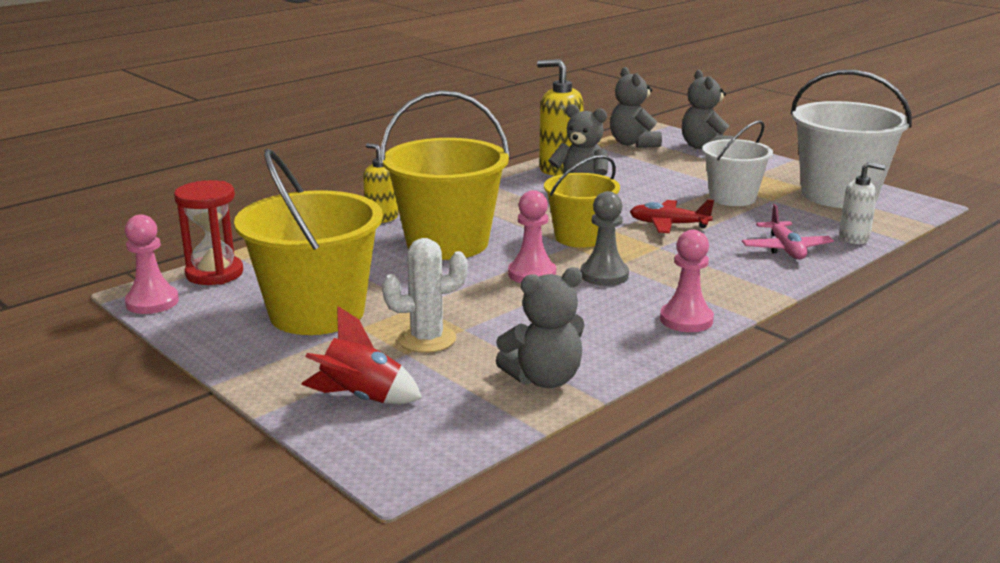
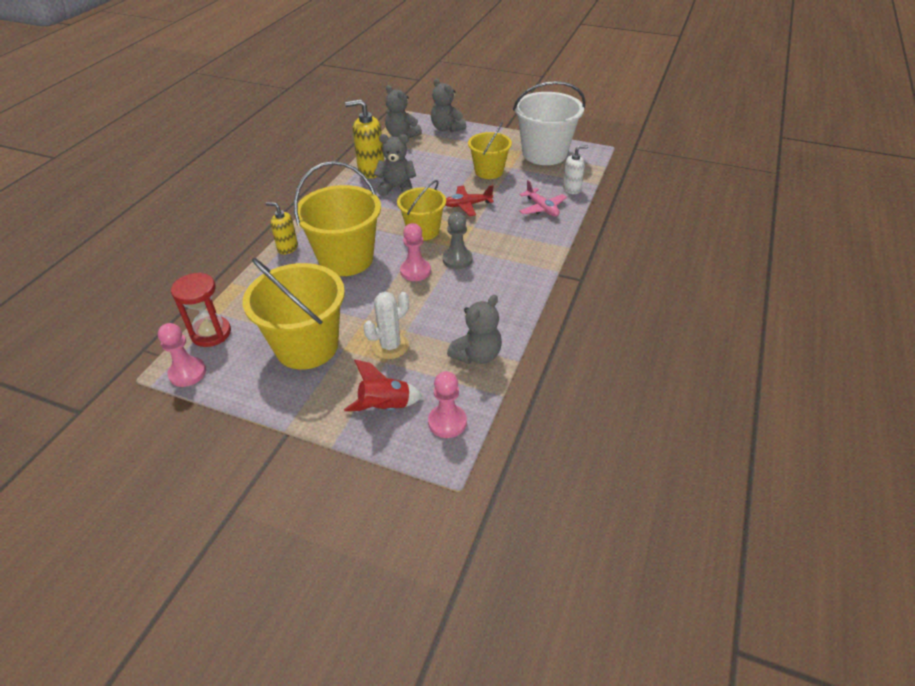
camera: 25 degrees left, 20 degrees up
pink pawn [660,230,714,332] -> pink pawn moved to [428,371,467,438]
white bucket [702,120,773,206] -> yellow bucket [468,122,512,179]

